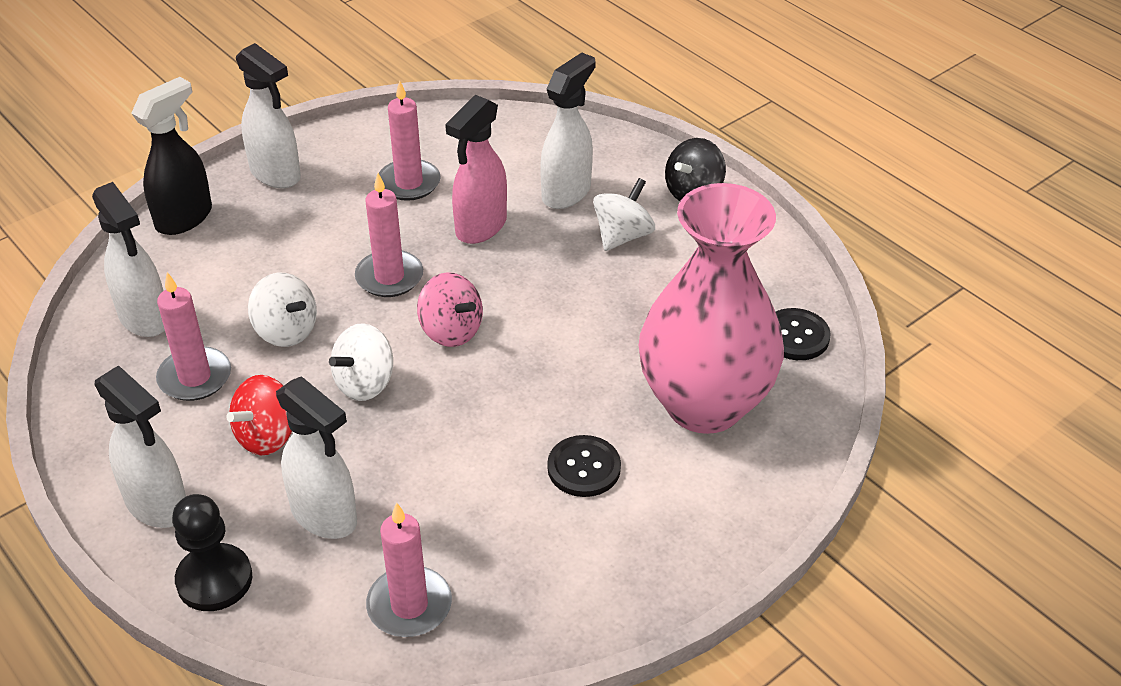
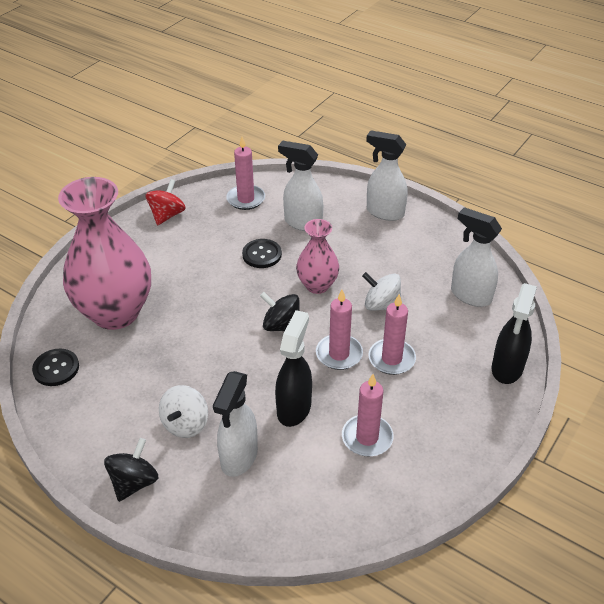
camera: 165 degrees right, 0 degrees up
pink candle [156,272,231,401] -> pink candle moved to [368,294,416,375]
black pawn [172,494,252,611] -> none
red spinning top [226,375,292,455] -> red spinning top moved to [146,179,186,225]
white spray bottle [236,43,301,188] -> none
white spinning top [329,323,393,401] -> pink vase [296,219,339,294]
pink spinning top [417,272,483,347] -> black spinning top [260,292,300,331]
pink spray bottle [445,95,507,244] -> black spray bottle [275,310,312,427]
black button [547,435,621,497] -> black button moved to [242,239,282,268]

